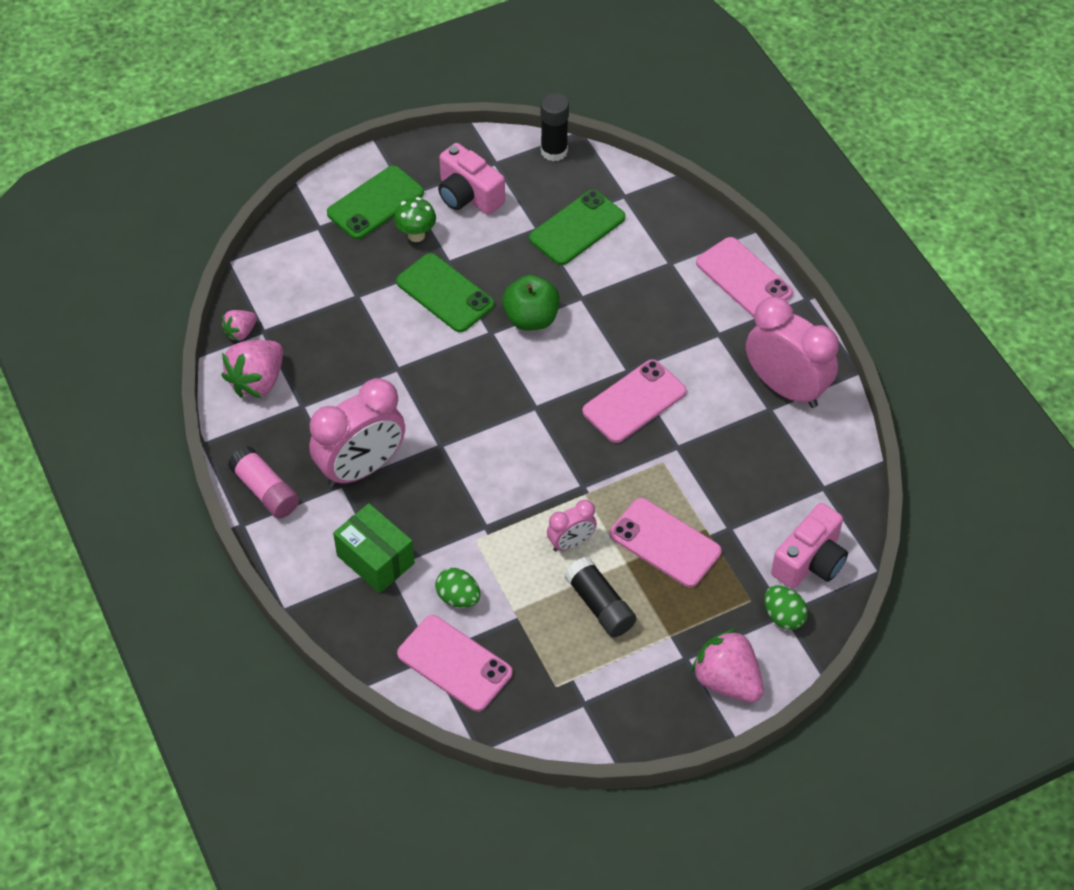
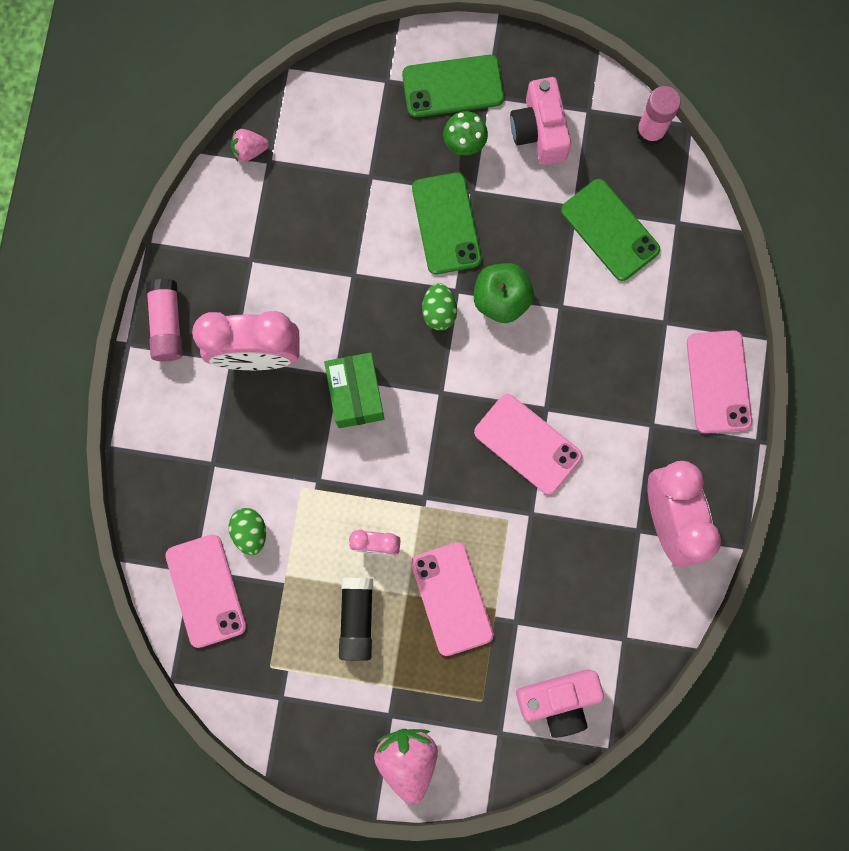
camera: 35 degrees right, 25 degrees up
pink strawberry [221,340,283,398] -> none
green box [333,503,415,593] -> green box moved to [324,352,384,428]
green phone [529,190,626,265] -> green phone turned 60 degrees clockwise [561,179,660,281]
black glue stick [540,93,569,161] -> pink glue stick [636,86,681,146]
pink phone [582,359,686,443] -> pink phone turned 45 degrees clockwise [474,394,582,495]
green egg [764,585,808,630] -> green egg moved to [422,283,457,330]

